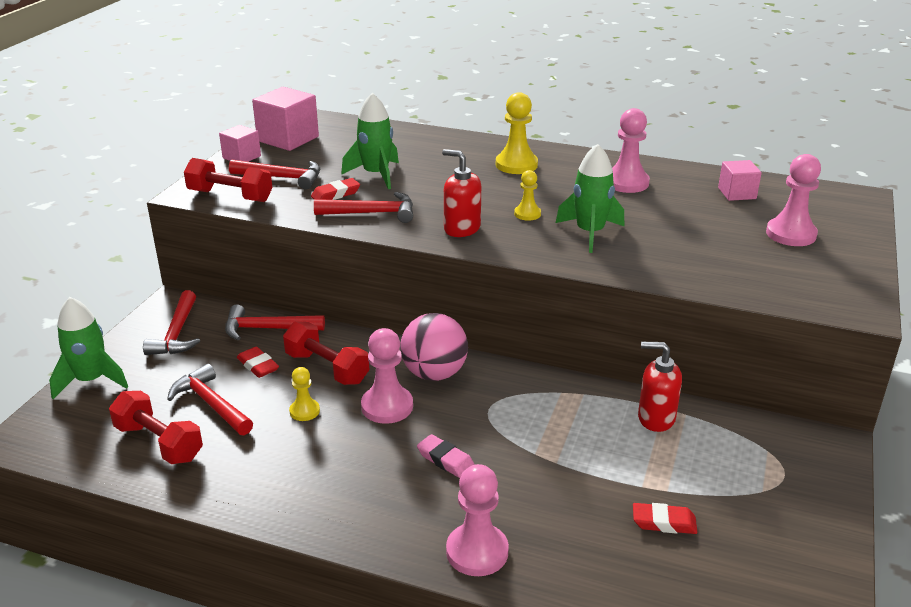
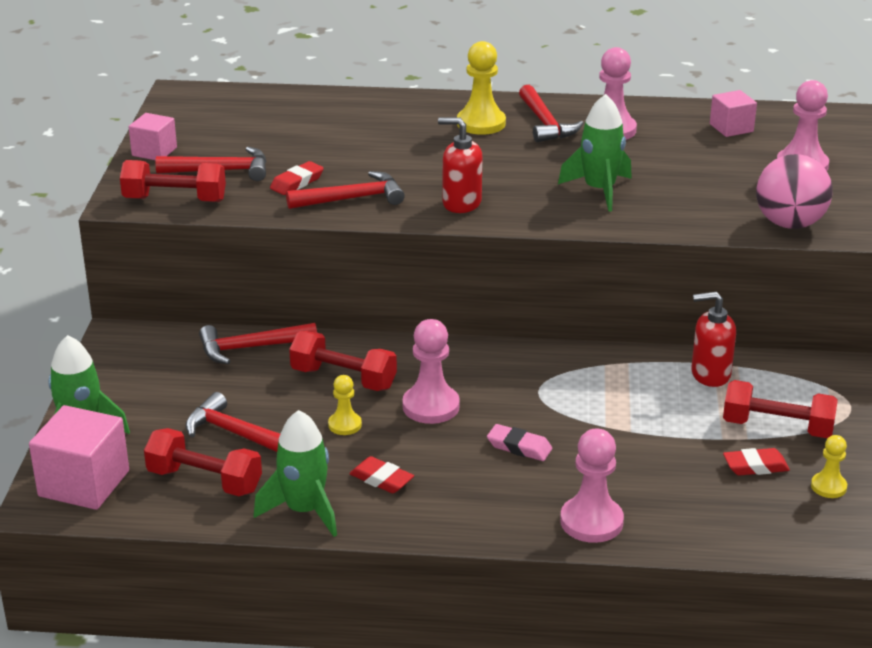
camera: 15 degrees left, 0 degrees up
red hammer [143,290,200,355] -> red hammer moved to [519,85,583,142]
red eraser [237,347,279,378] -> red eraser moved to [349,456,414,493]
pink cube [252,87,319,151] -> pink cube moved to [29,405,129,510]
green rocket [341,93,399,189] -> green rocket moved to [254,410,337,537]
pink ball [400,313,468,381] -> pink ball moved to [756,154,833,229]
yellow pawn [514,170,541,221] -> yellow pawn moved to [811,435,847,498]
none -> red dumbbell [723,380,838,438]

